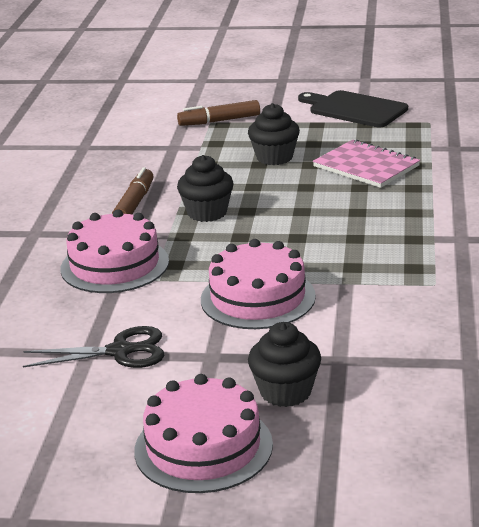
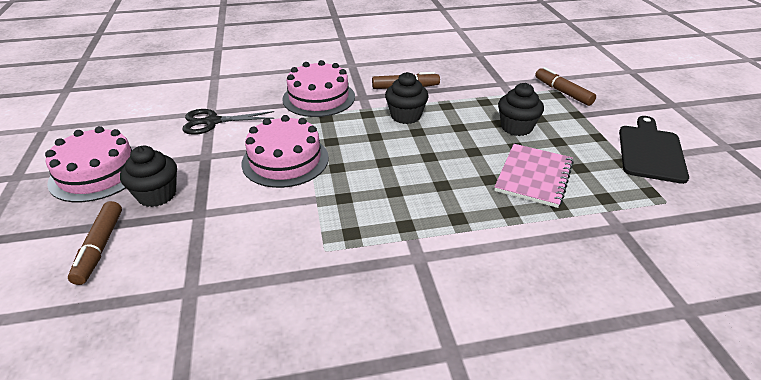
camera: 70 degrees right, 10 degrees up
black scissors [23,326,164,368] -> black scissors turned 105 degrees clockwise [182,109,274,135]
none -> brown marker [68,201,122,285]

